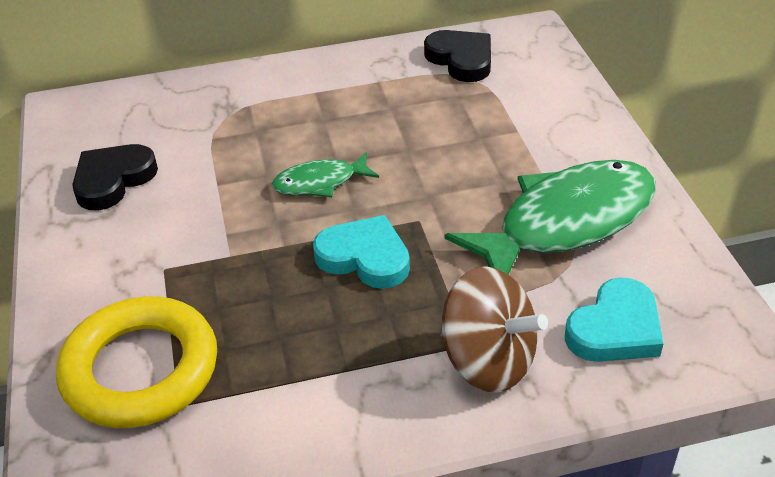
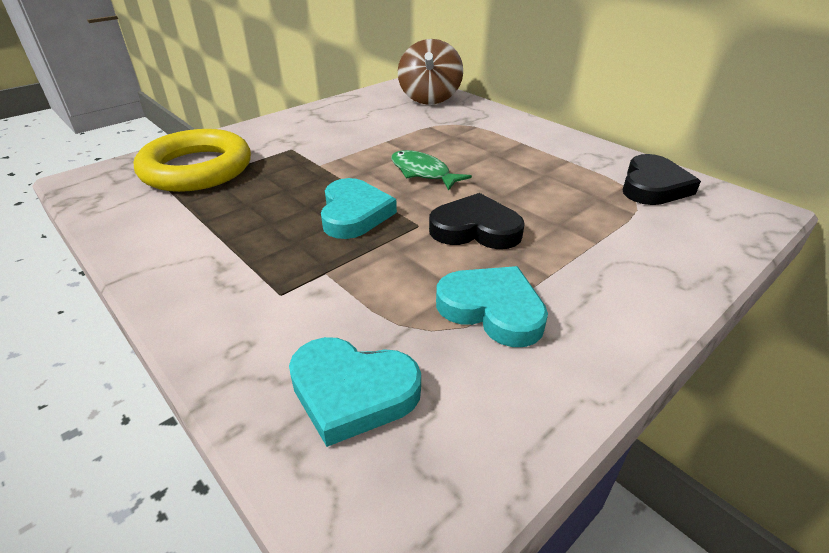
camera: 60 degrees right, 5 degrees down
black heart [72,144,158,211] -> black heart moved to [429,193,525,249]
brown spinning top [440,266,548,393] -> brown spinning top moved to [398,39,463,105]
green fish [445,160,656,275] -> turquoise heart [436,266,548,347]

